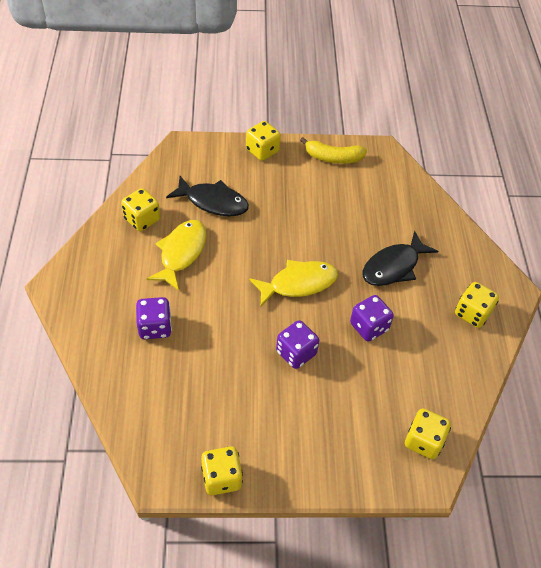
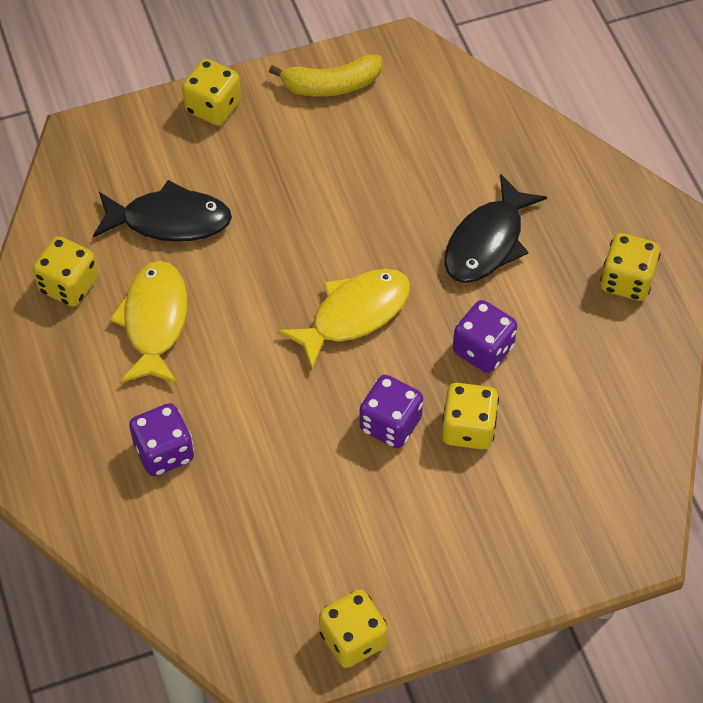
camera: 15 degrees left, 5 degrees up
yellow dice [405,408,451,459] -> yellow dice moved to [442,383,499,449]

